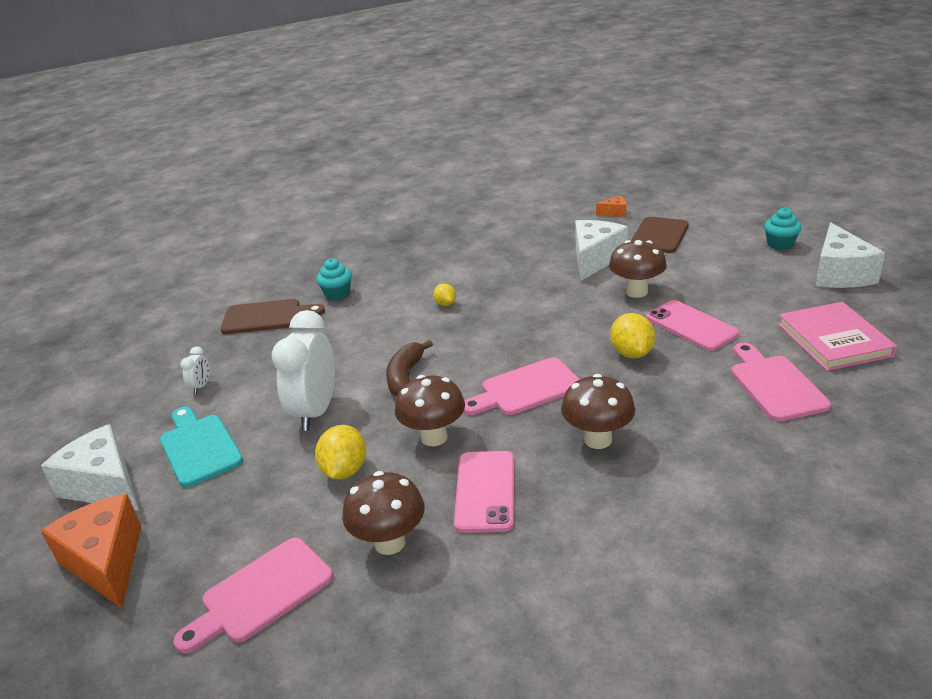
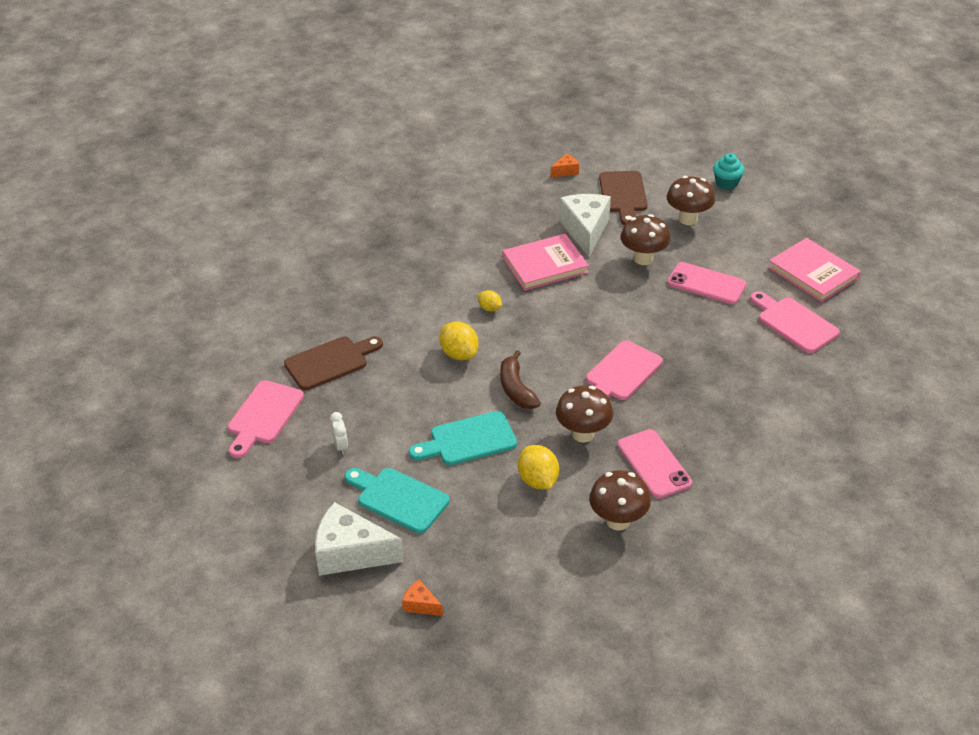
camera: 30 degrees left, 10 degrees up
orange cheese [41,494,141,608] -> orange cheese [402,579,443,616], size x0.46
pink cutting board [173,538,333,654] -> pink cutting board moved to [228,380,304,458]
white clock [272,310,335,431] -> turquoise cutting board [409,411,517,465]
turquoise cupcake [316,258,352,301] -> none
brown mushroom [561,374,635,449] -> brown mushroom moved to [667,176,715,225]
yellow lemon [610,313,655,358] -> yellow lemon moved to [439,321,479,360]
white cheese [816,223,885,288] -> none
none -> pink book [502,234,589,291]

